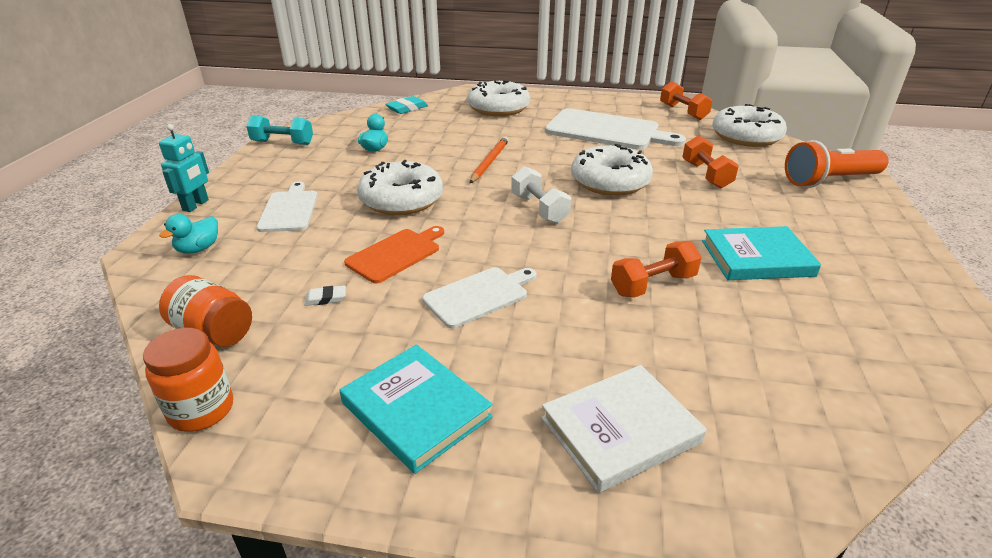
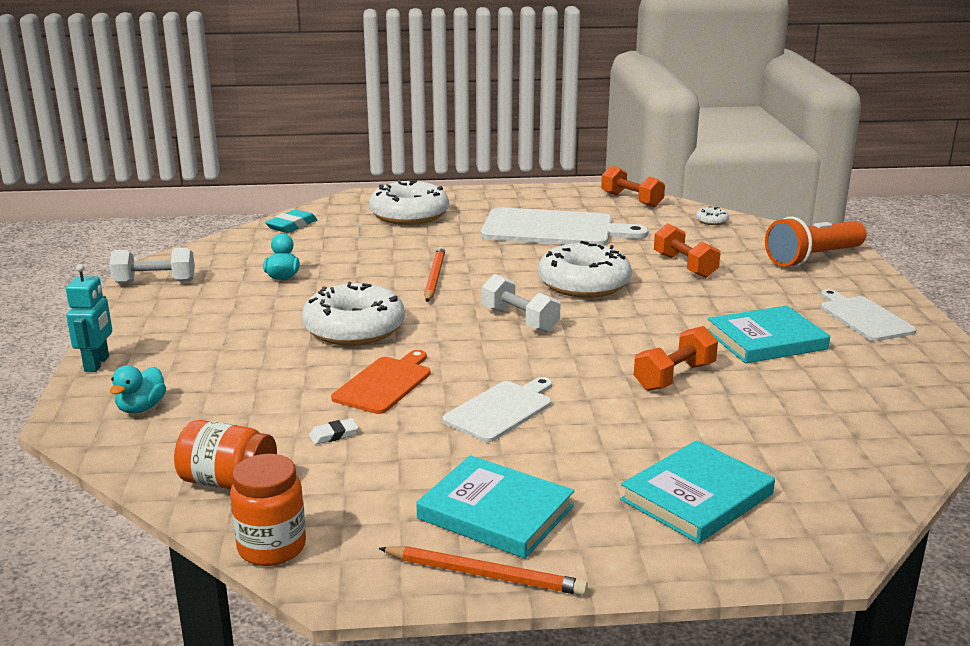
camera: 15 degrees left, 10 degrees down
turquoise dumbbell [246,115,313,145] -> white dumbbell [109,248,195,284]
white cutting board [256,181,318,232] -> white cutting board moved to [821,289,916,341]
white book [541,365,707,493] -> turquoise book [620,440,775,544]
white donut [712,104,787,147] -> white donut [696,206,729,225], size x0.40
none -> orange pencil [378,546,588,596]

